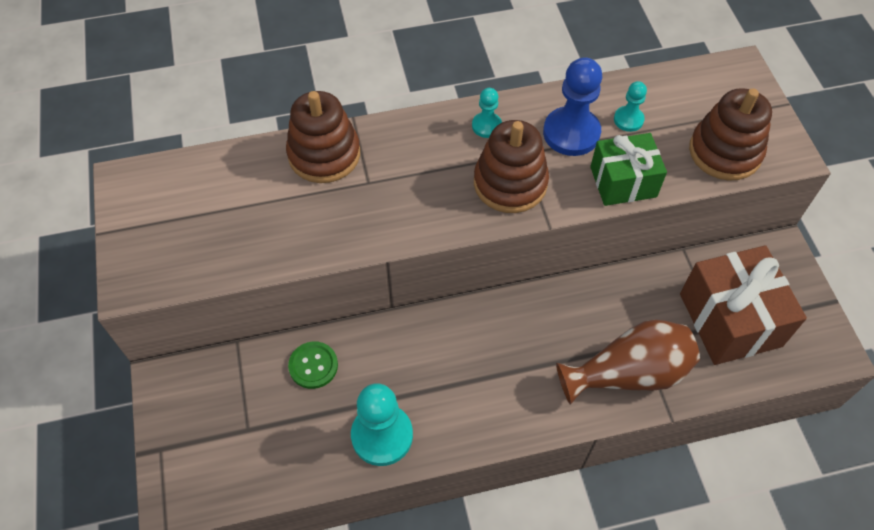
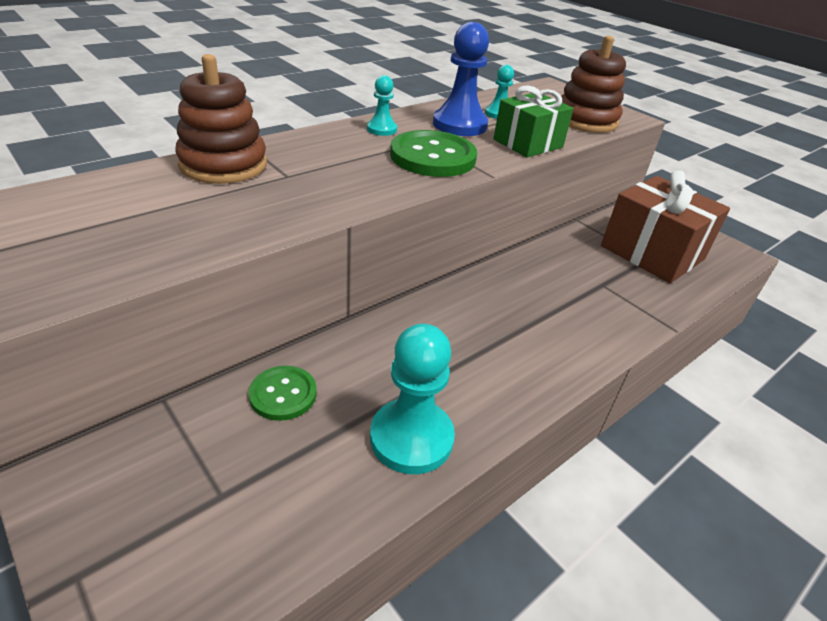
camera: 30 degrees left, 20 degrees down
brown stacking toy [474,120,549,213] -> green button [390,130,477,177]
brown vase [556,320,700,405] -> none

